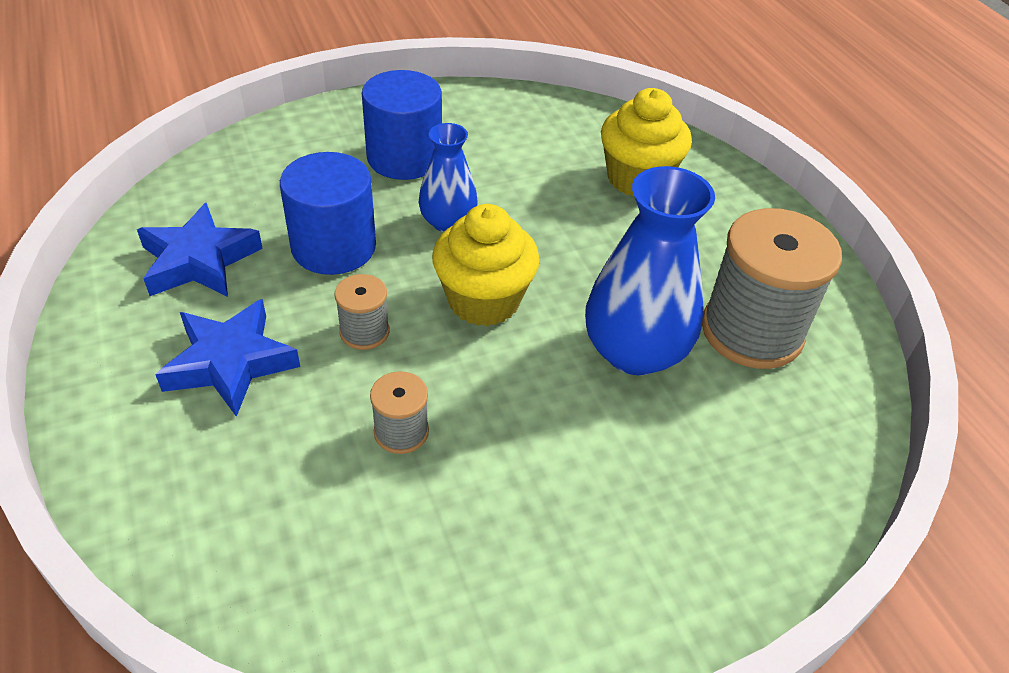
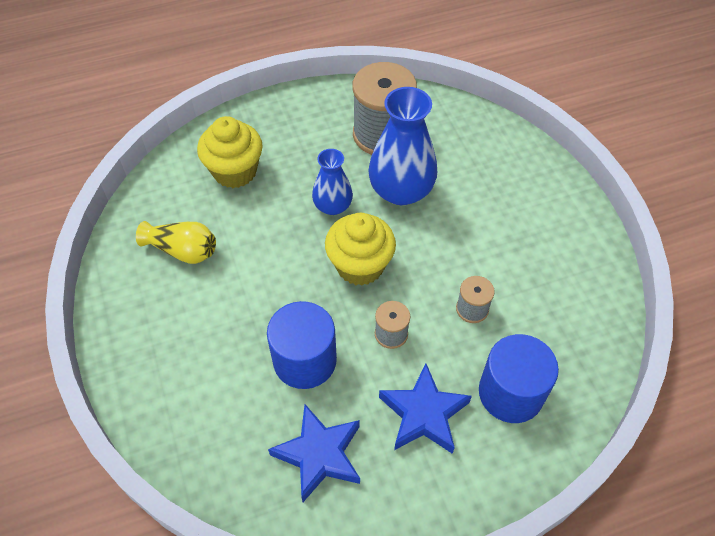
camera: 85 degrees left, 10 degrees up
blue cylinder [362,70,442,180] -> blue cylinder moved to [479,334,559,423]
blue vase [418,123,478,232] -> blue vase moved to [312,149,353,215]
none -> yellow vase [136,221,216,264]

